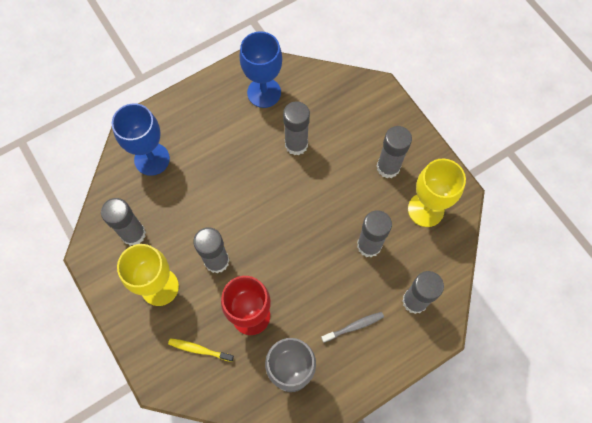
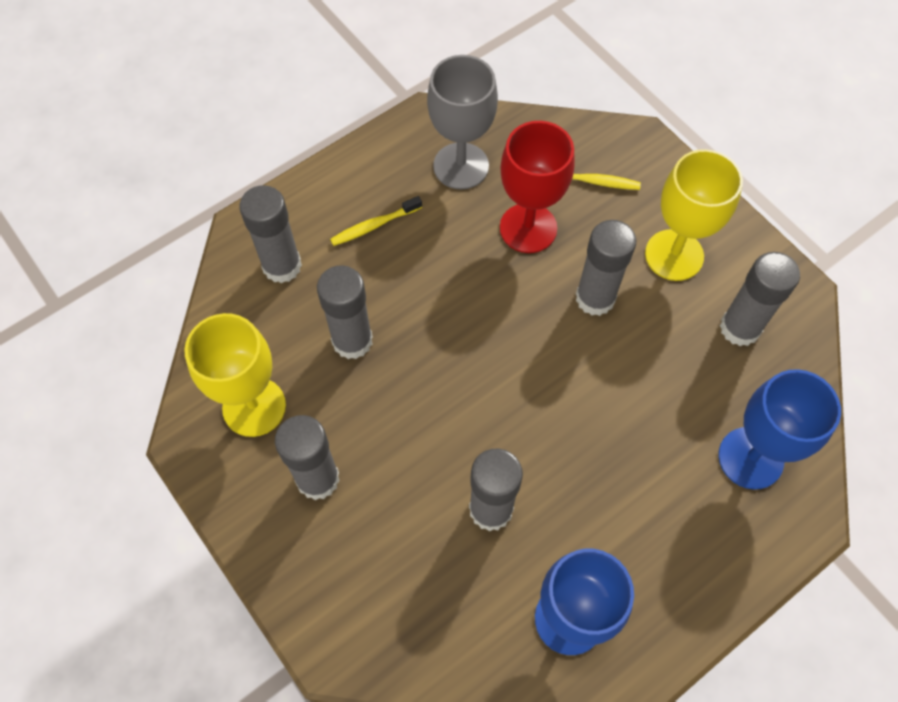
camera: 175 degrees right, 5 degrees down
grey toothbrush [321,312,384,343] -> yellow toothbrush [330,196,422,246]

